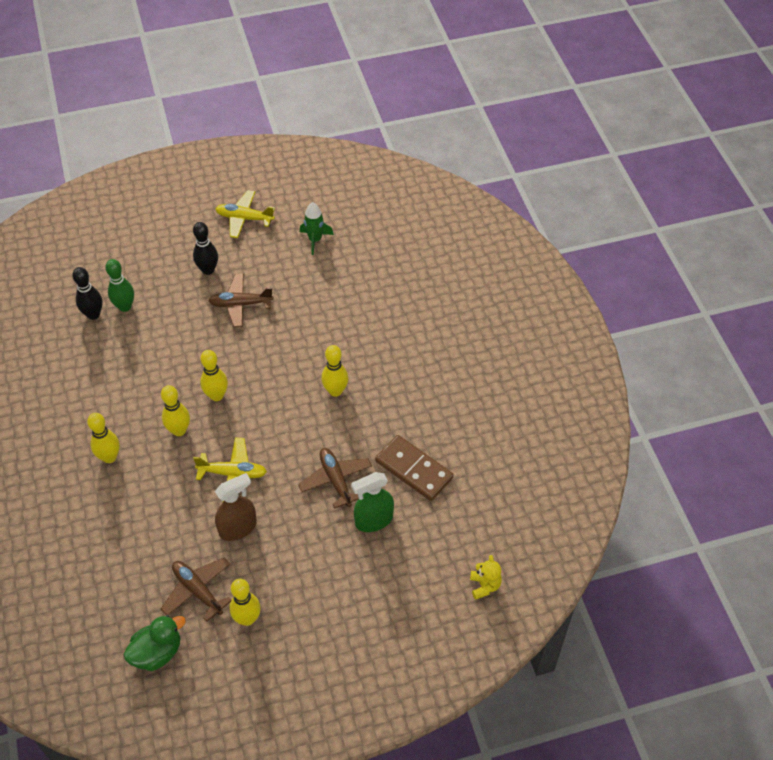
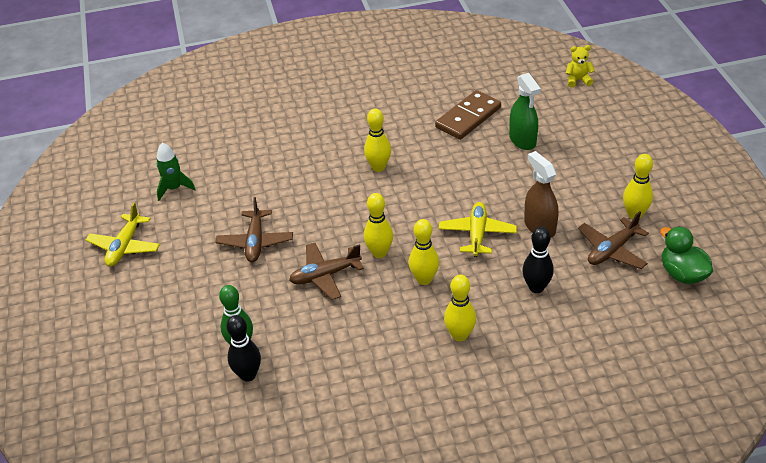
camera: 85 degrees left, 10 degrees down
black bowling pin [193,222,218,275] -> black bowling pin moved to [522,227,554,293]
brown plane [298,448,372,509] -> brown plane moved to [289,243,364,300]

